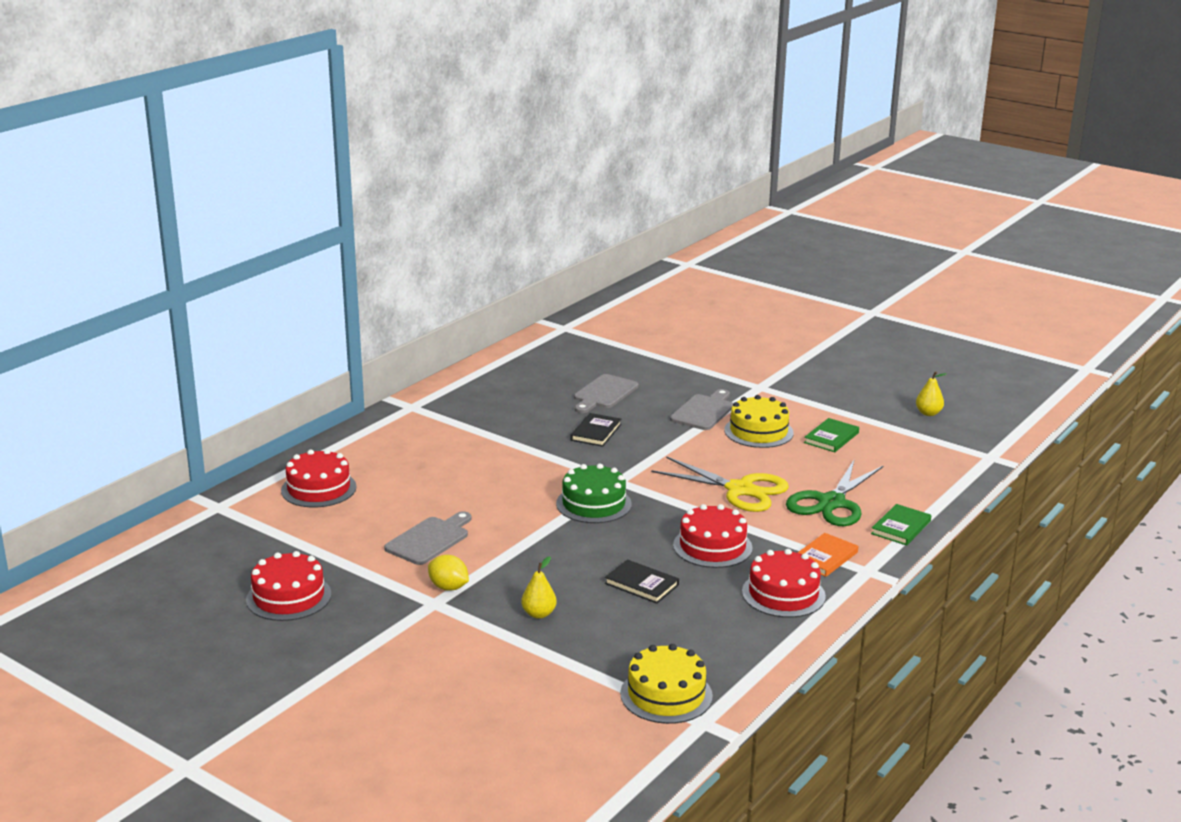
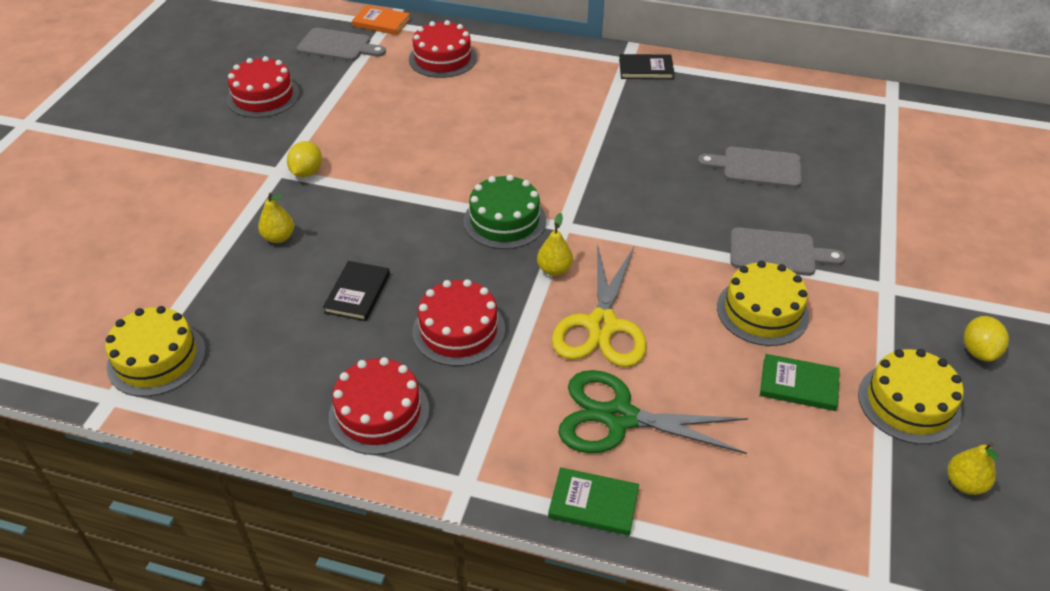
camera: 70 degrees right, 20 degrees up
grey cutting board [384,511,472,565] -> grey cutting board moved to [297,28,386,61]
black book [571,413,621,447] -> black book moved to [619,54,674,79]
orange book [797,533,858,577] -> orange book moved to [352,5,410,35]
none -> yellow pear [537,213,573,276]
none -> yellow cake [858,349,964,444]
none -> yellow lemon [964,316,1009,362]

